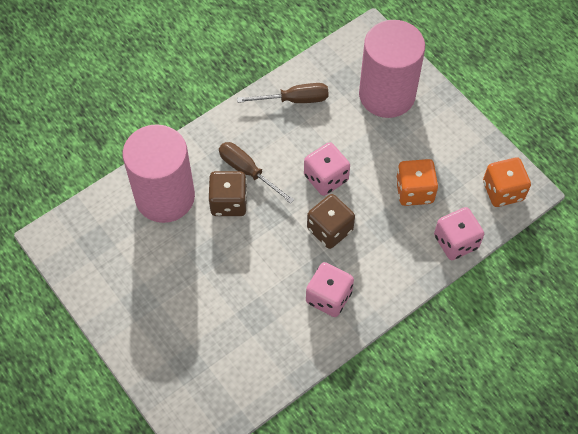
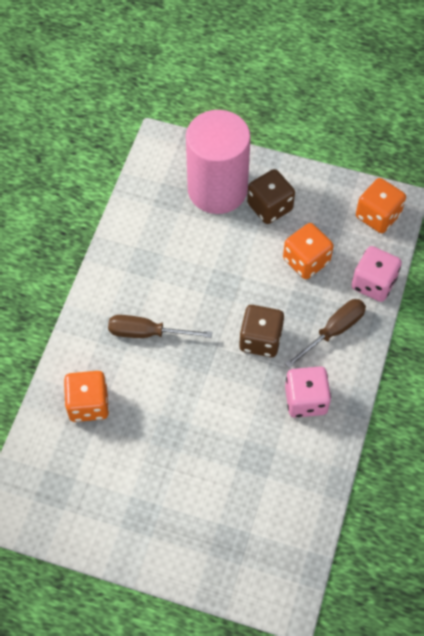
camera: 35 degrees left, 0 degrees up
pink cylinder [123,124,195,223] -> orange dice [64,371,109,422]
brown dice [209,171,247,216] -> brown dice moved to [247,169,295,224]
brown screwdriver [237,83,329,103] -> brown screwdriver moved to [285,299,366,368]
pink dice [304,142,350,196] -> none

